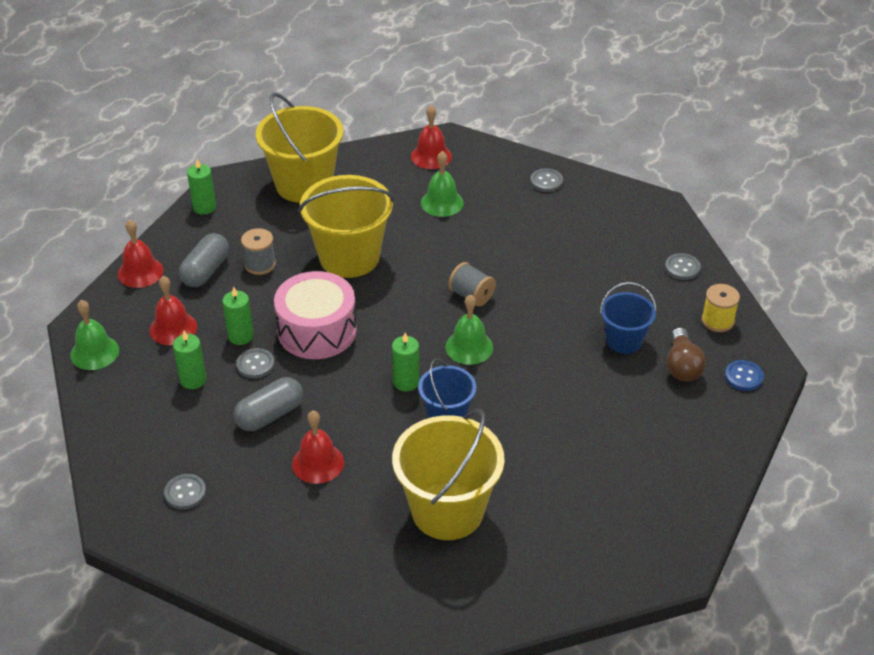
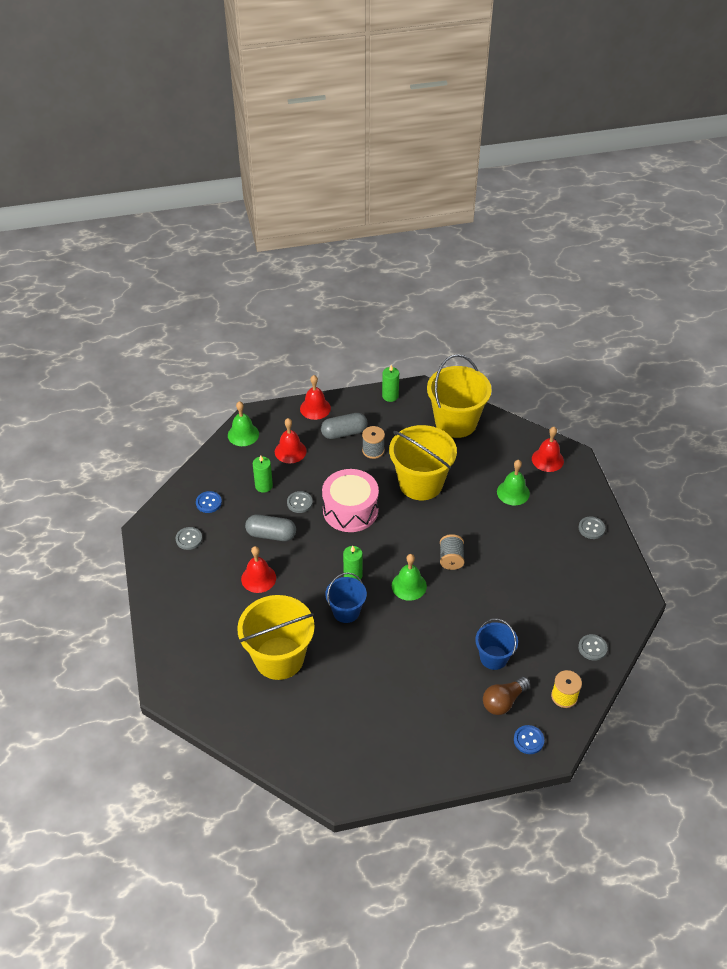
camera: 50 degrees right, 5 degrees up
green candle [222,287,254,345] -> none
none -> blue button [196,491,222,513]

